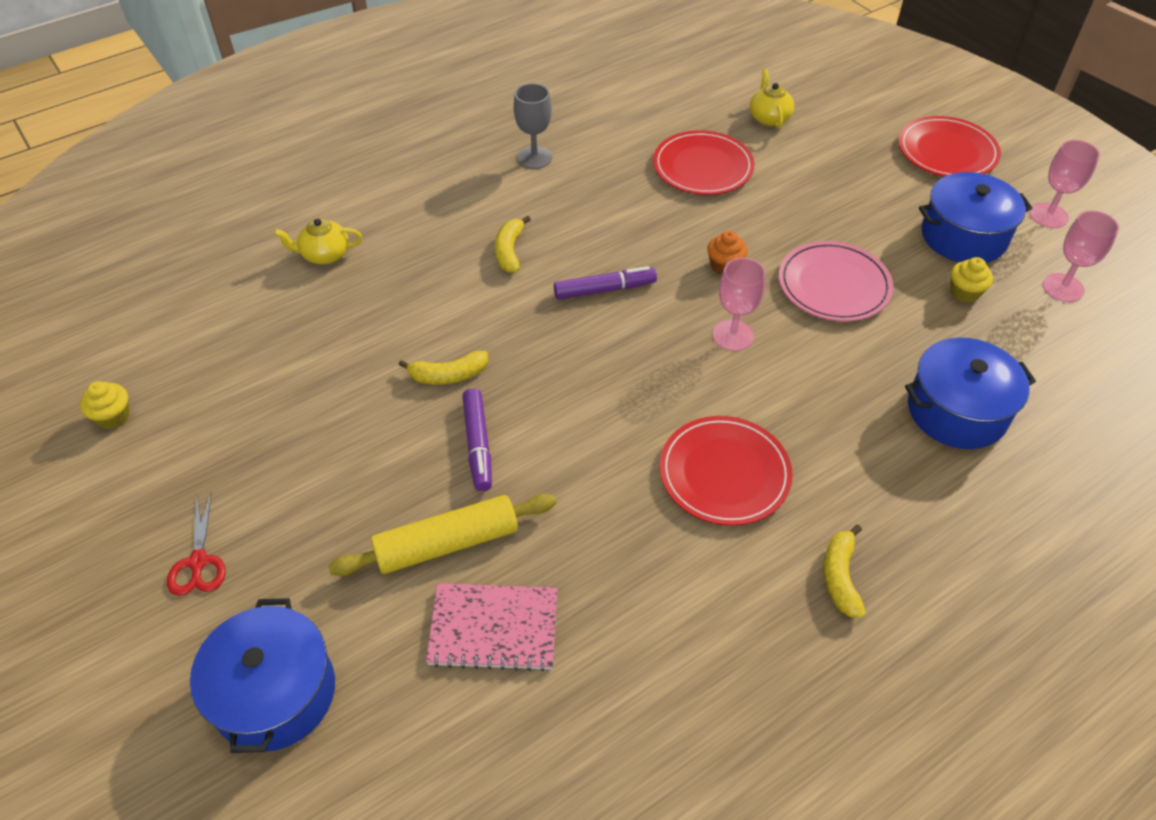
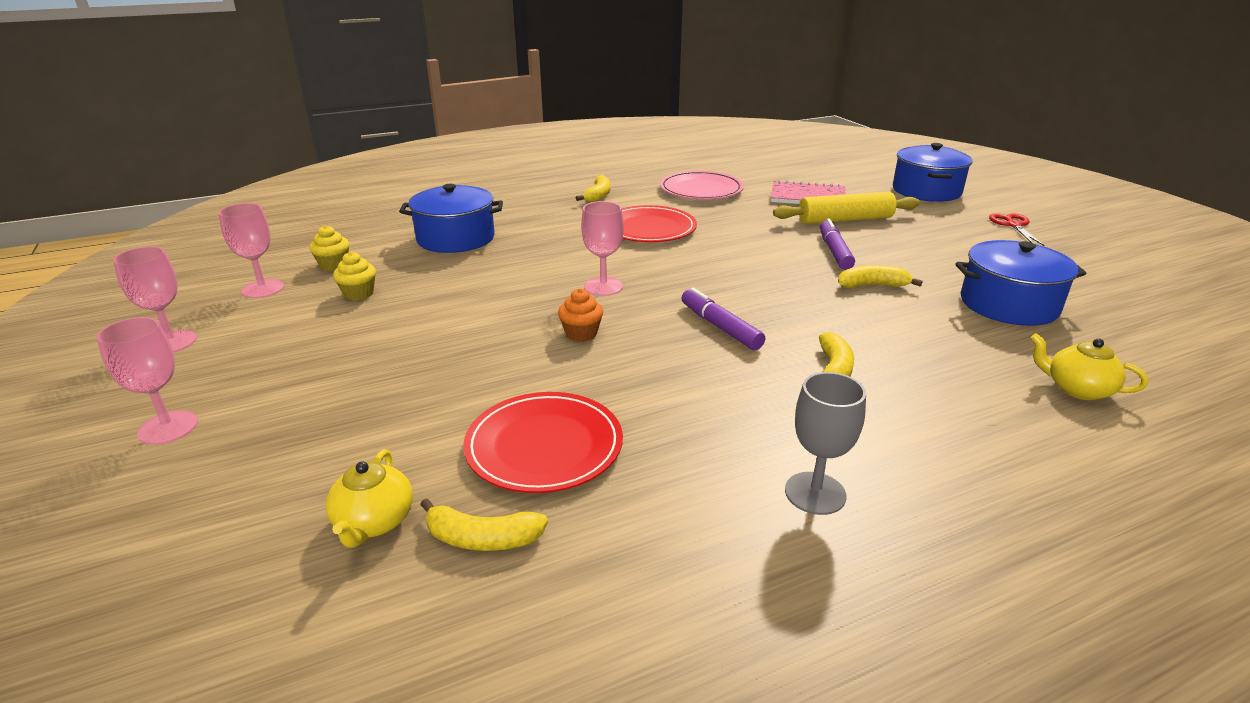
camera: 170 degrees left, 20 degrees down
yellow cupcake [80,381,130,429] -> yellow cupcake moved to [309,225,350,271]
yellow teapot [274,218,362,264] -> yellow teapot turned 150 degrees counterclockwise [1030,333,1148,400]
purple marker [554,266,657,300] -> purple marker turned 60 degrees clockwise [682,288,765,350]
pink plate [779,241,893,321] -> pink plate moved to [660,171,744,200]
red plate [898,116,1001,177] -> pink goblet [97,317,198,445]
blue pot [919,172,1032,263] -> blue pot moved to [955,240,1087,326]
none -> yellow banana [420,498,548,551]

